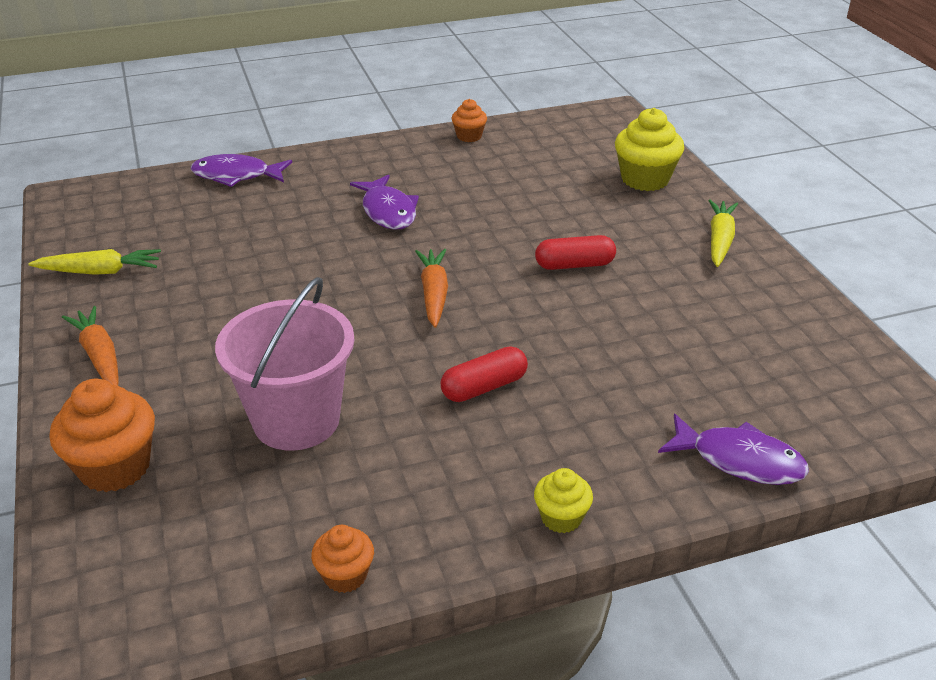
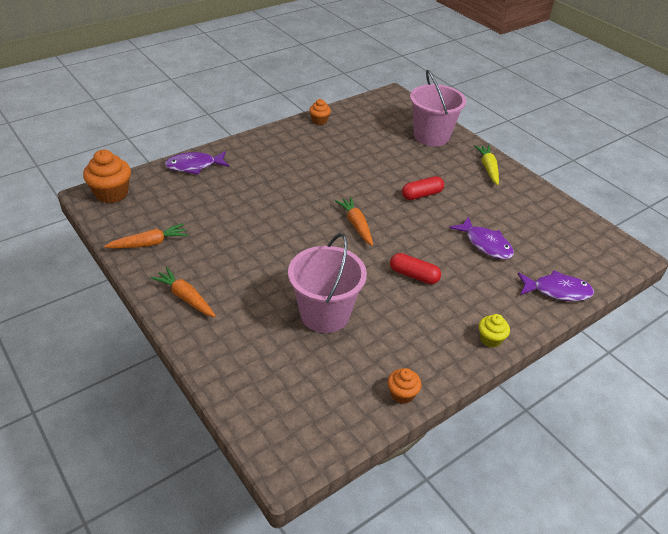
camera: 20 degrees left, 5 degrees up
yellow carrot [28,249,161,275] -> orange carrot [104,224,188,248]
orange cupcake [50,379,155,492] -> orange cupcake moved to [83,150,131,203]
purple fish [350,175,419,230] -> purple fish moved to [449,216,514,259]
red capsule [441,346,528,402] -> red capsule turned 75 degrees clockwise [390,253,441,284]
yellow cupcake [615,108,684,191] -> pink bucket [410,70,466,146]

